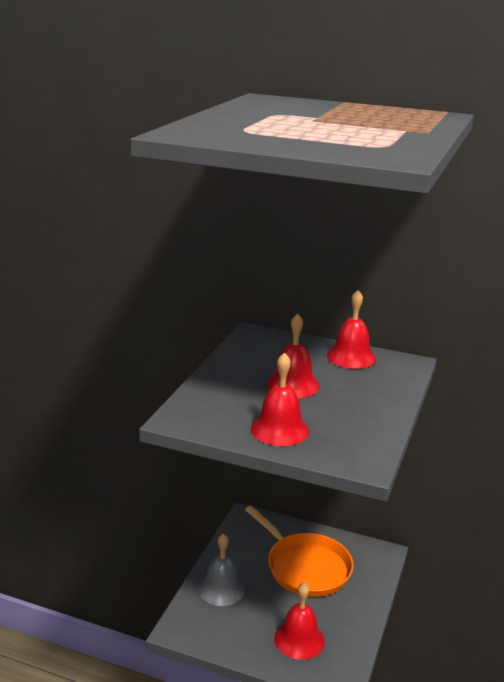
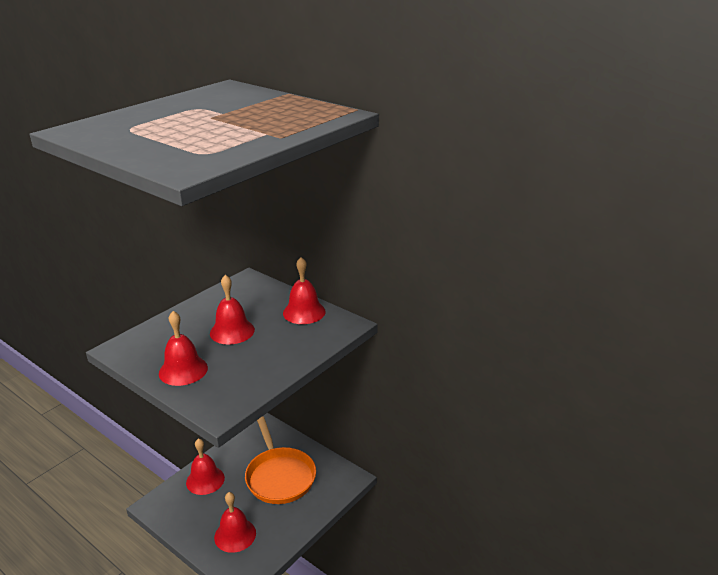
camera: 20 degrees right, 5 degrees up
grey bell [198,534,245,606] -> red bell [186,438,225,495]

